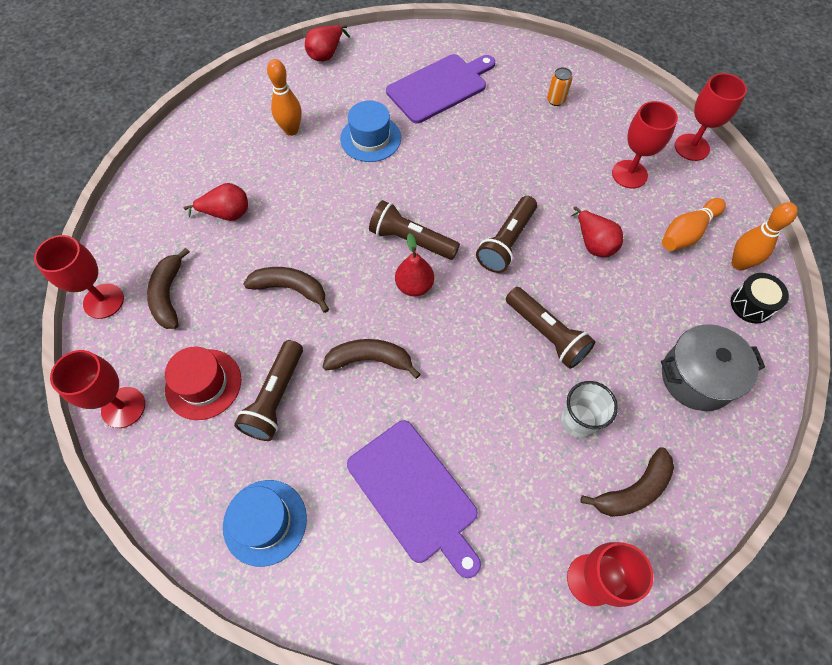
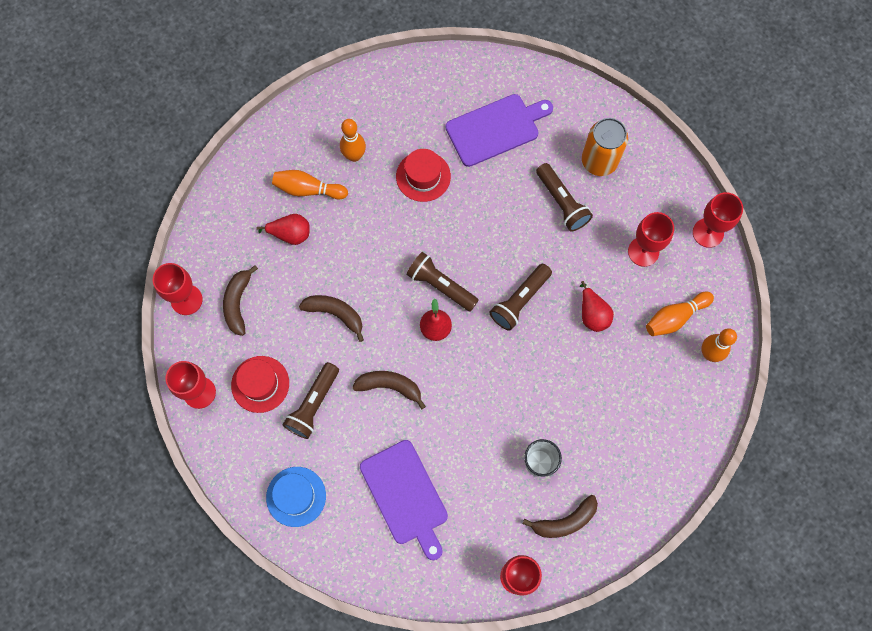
camera: 10 degrees right, 10 degrees up
red pear [305,25,350,61] -> none
blue hat [340,101,401,162] -> red hat [396,149,451,202]
brown flashlight [506,287,595,369] -> brown flashlight moved to [536,163,593,232]
orange can [547,67,572,106] -> orange can [582,118,628,176], size x2.09
grey pot [661,324,765,411] -> none
black drum [731,273,789,324] -> none
none -> orange bowling pin [272,170,348,200]

